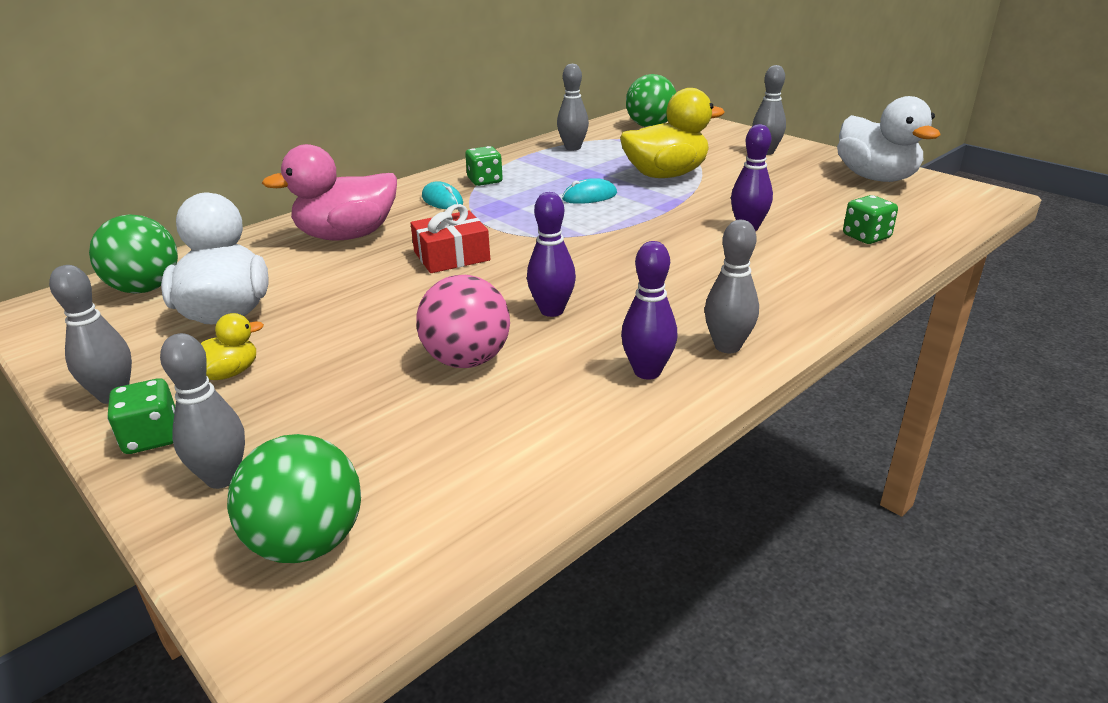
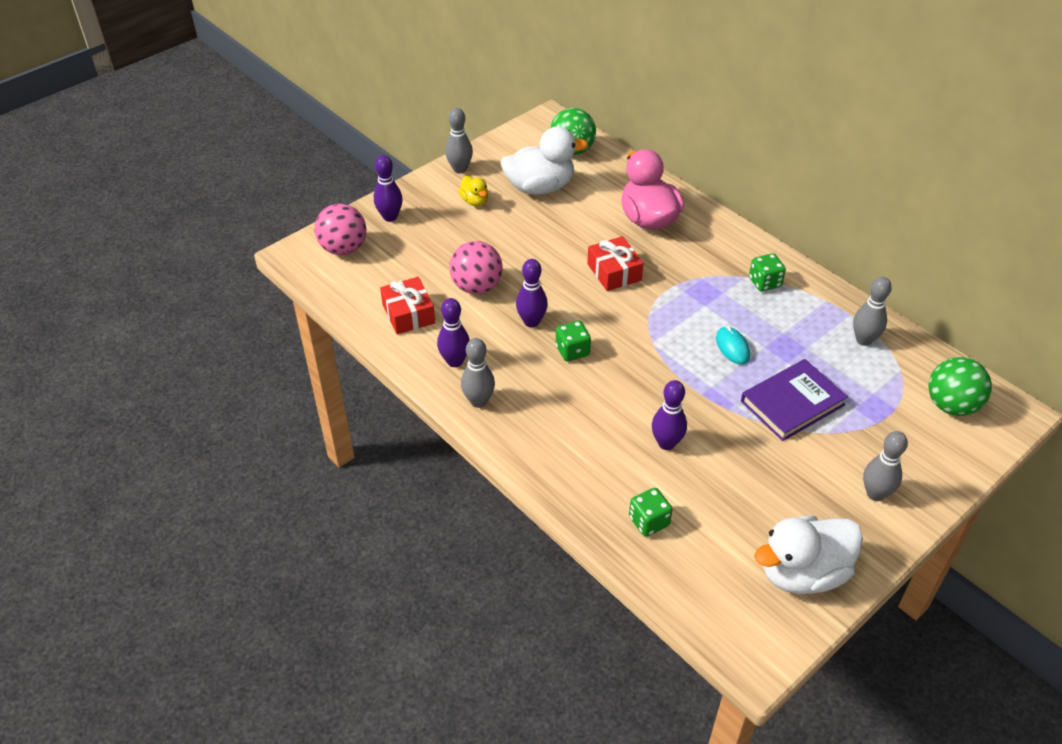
camera: 90 degrees right, 15 degrees up
green dice [107,378,175,454] -> green dice moved to [556,321,591,362]
grey bowling pin [160,333,245,489] -> purple bowling pin [374,155,403,222]
green ball [227,434,361,563] -> pink ball [315,204,366,255]
turquoise mouse [422,181,463,209] -> none
yellow duck [620,88,725,178] -> purple book [741,359,848,441]
none -> red gift [380,277,435,334]

